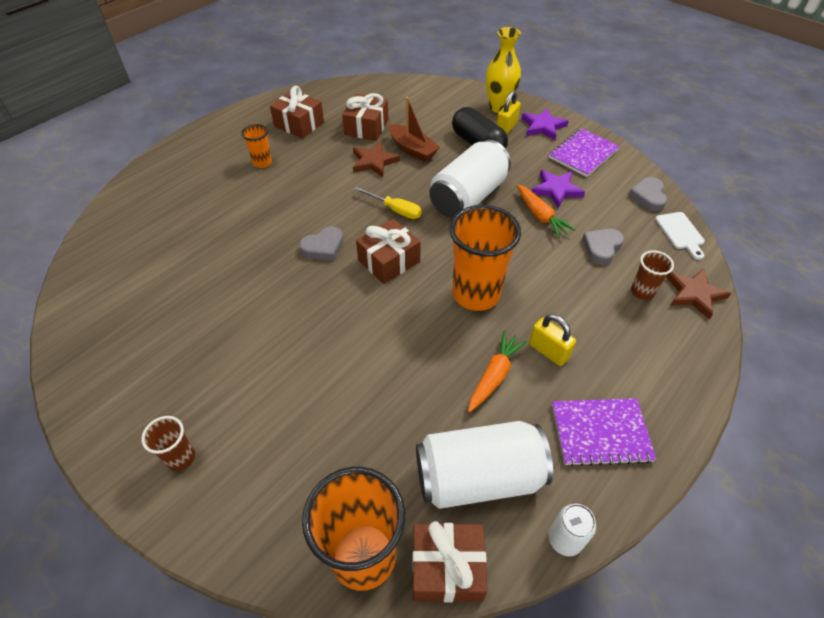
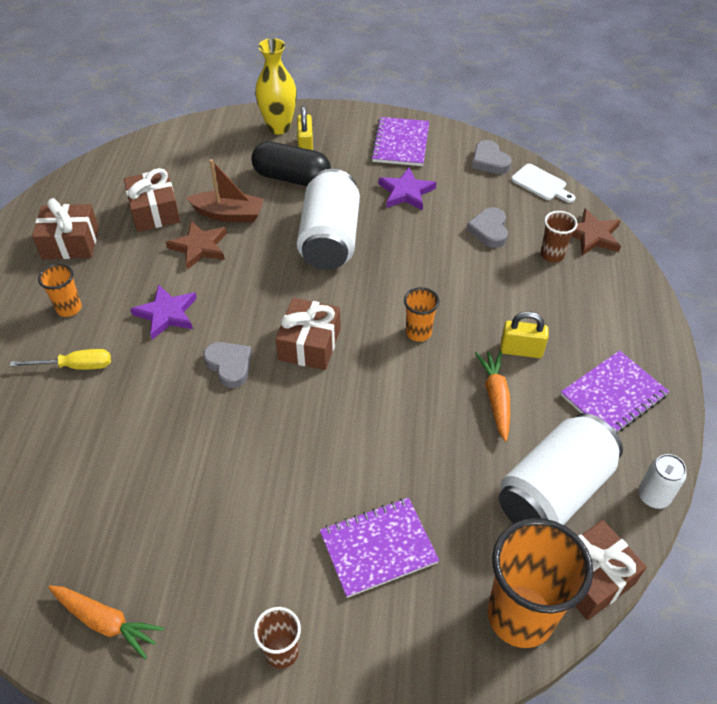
camera: 35 degrees left, 0 degrees up
grey heart [299,227,343,260] -> grey heart turned 60 degrees counterclockwise [203,342,252,388]
yellow screwdriver [354,187,422,219] -> yellow screwdriver moved to [10,349,111,370]
orange cup [450,205,521,311] -> orange cup [404,287,439,342], size x0.49
orange carrot [517,184,576,238] -> orange carrot moved to [48,586,164,659]
purple star [521,108,569,140] -> purple star moved to [130,284,197,340]
none -> purple notebook [320,498,439,598]

